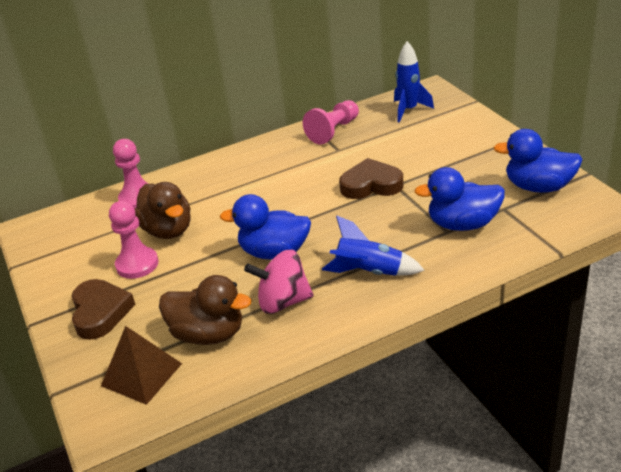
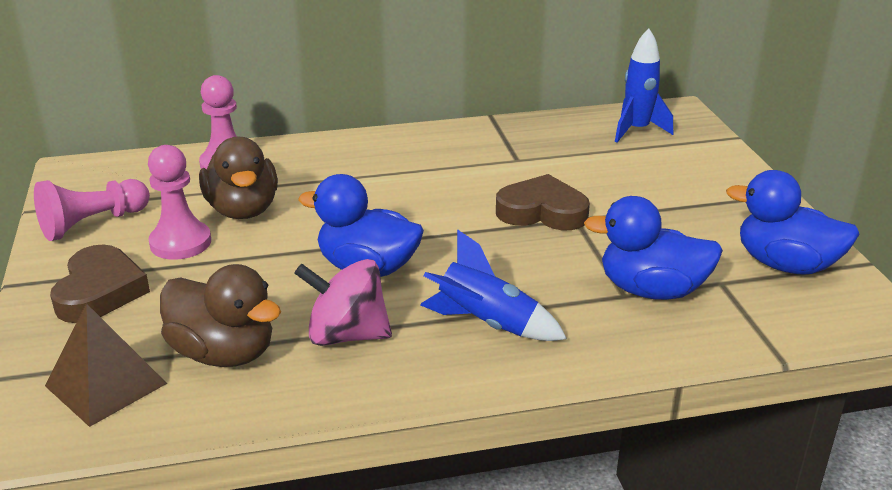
camera: 10 degrees right, 5 degrees down
pink pawn [303,100,359,145] -> pink pawn moved to [34,179,150,241]

